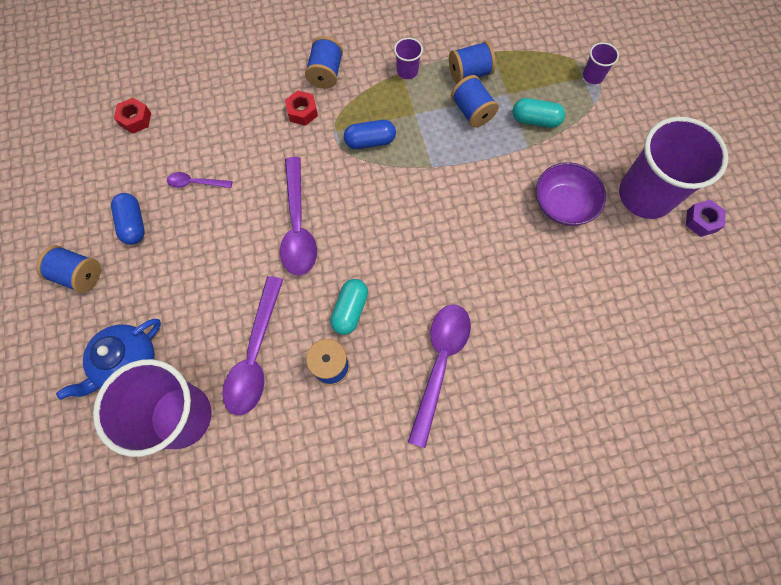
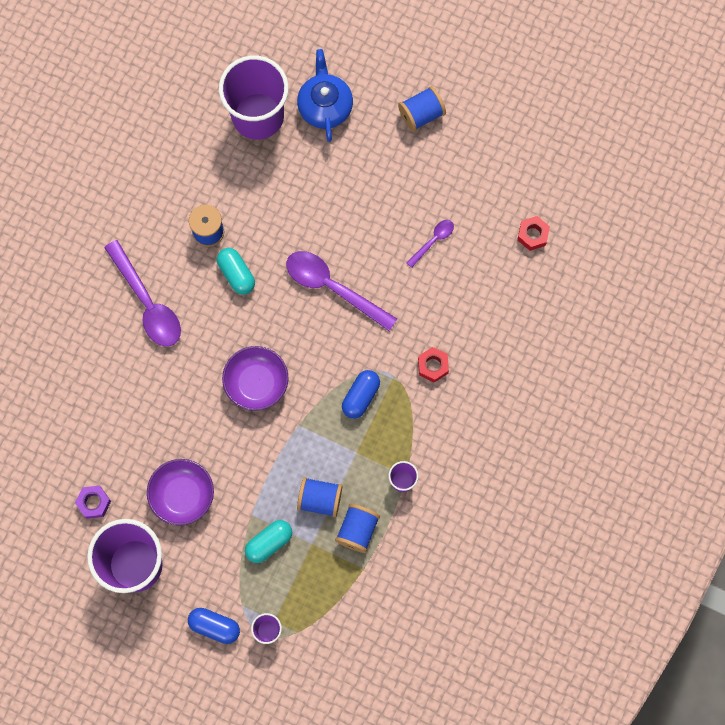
camera: 130 degrees right, 5 degrees up
blue capsule [111,193,145,245] -> blue capsule moved to [188,608,240,644]
purple spoon [223,276,283,415] -> none
blue spool [305,36,343,89] -> none
purple nut [686,199,726,237] -> purple nut moved to [75,486,111,519]
none -> purple bowl [222,346,289,411]

